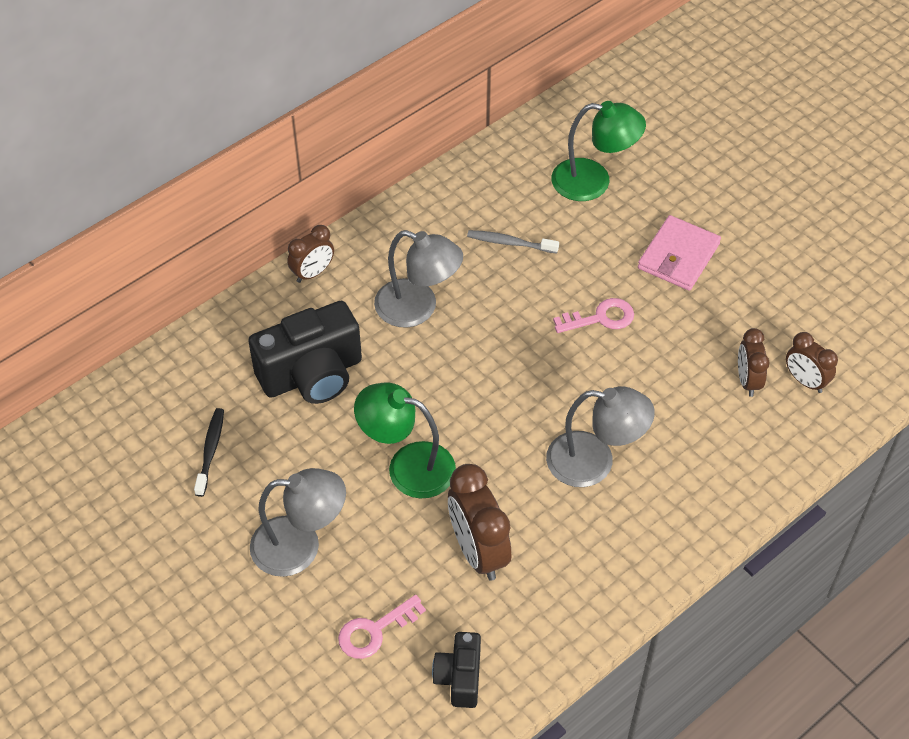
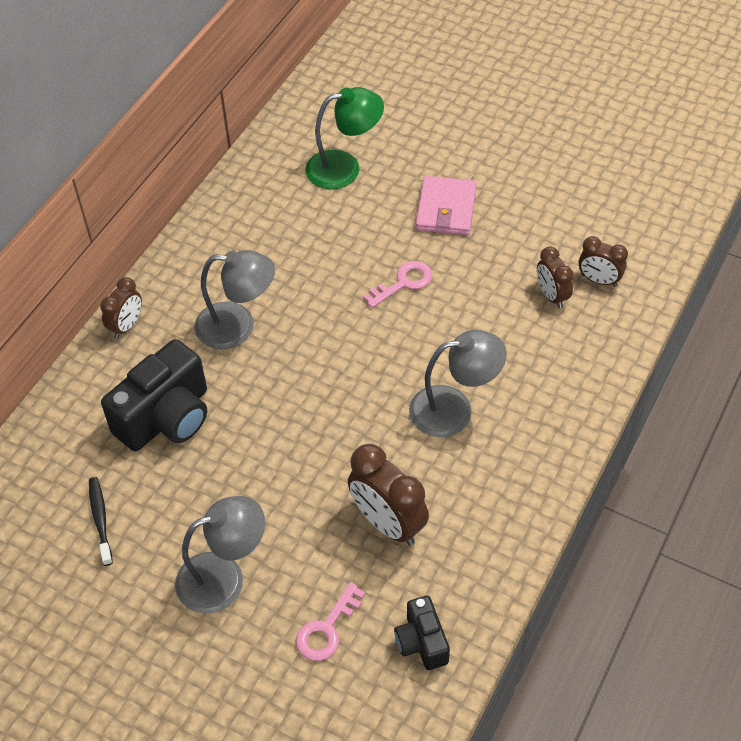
camera: 20 degrees left, 0 degrees up
green lamp [354,383,456,499] -> none
grey toothbrush [467,230,559,254] -> none

